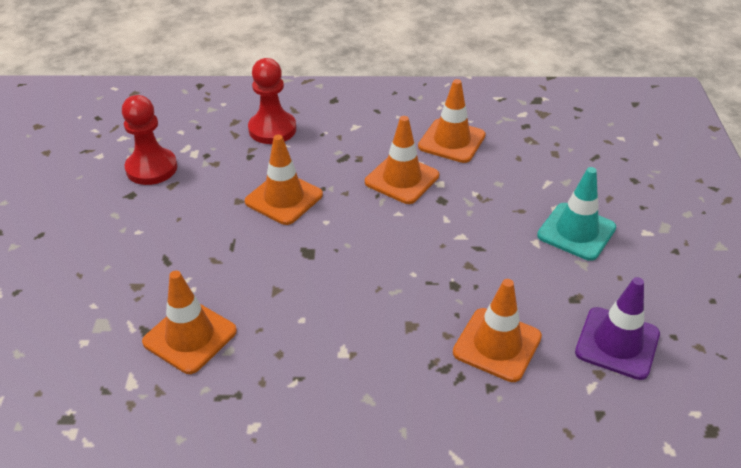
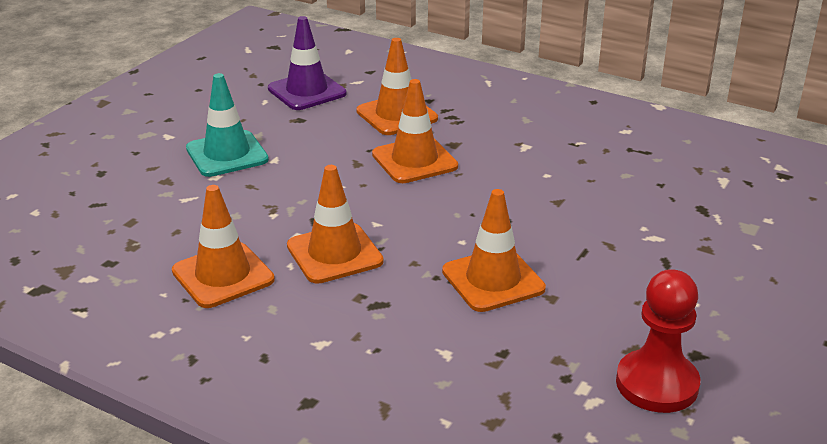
camera: 150 degrees left, 10 degrees down
orange traffic cone [142,271,237,374] -> orange traffic cone moved to [372,79,458,183]
red pawn [248,58,296,144] -> none

